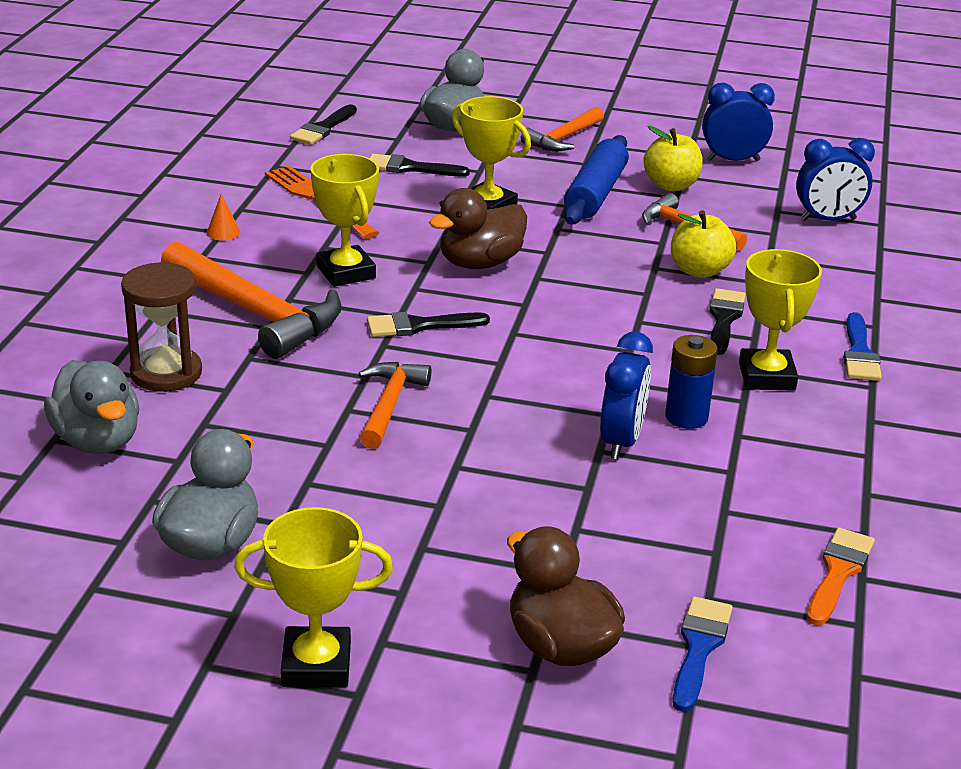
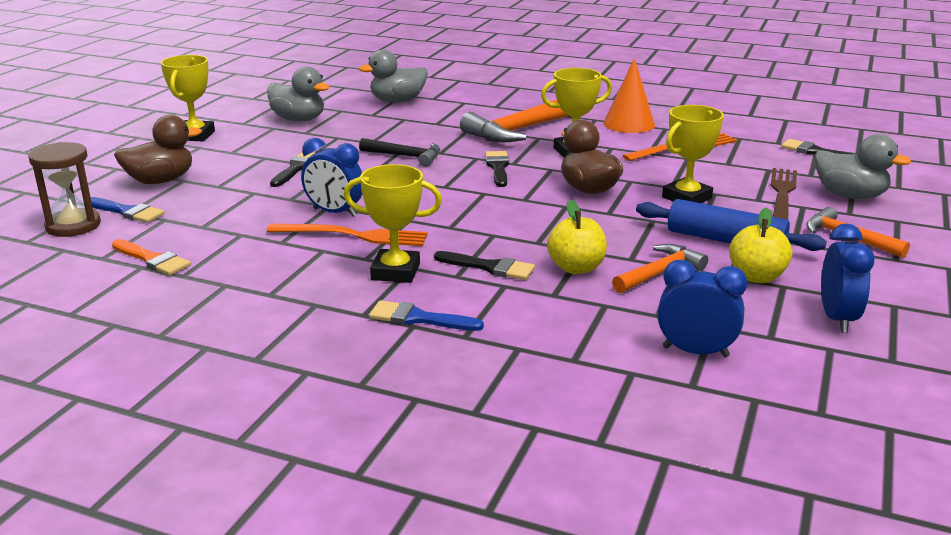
camera: 100 degrees right, 5 degrees down
brown hourglass [121,262,202,392] -> brown hourglass moved to [29,142,101,237]
orange cone [207,193,240,241] -> orange cone [603,58,655,133], size x2.29
orange hammer [358,362,431,449] -> black hammer [359,138,440,167]
black brush [370,154,470,177] -> black brush moved to [270,152,315,187]
blue battery [665,335,718,429] -> orange fork [267,224,428,246]
blue clock [796,138,875,221] -> blue clock turned 105 degrees clockwise [657,260,748,358]
none -> brown fork [770,168,797,220]

